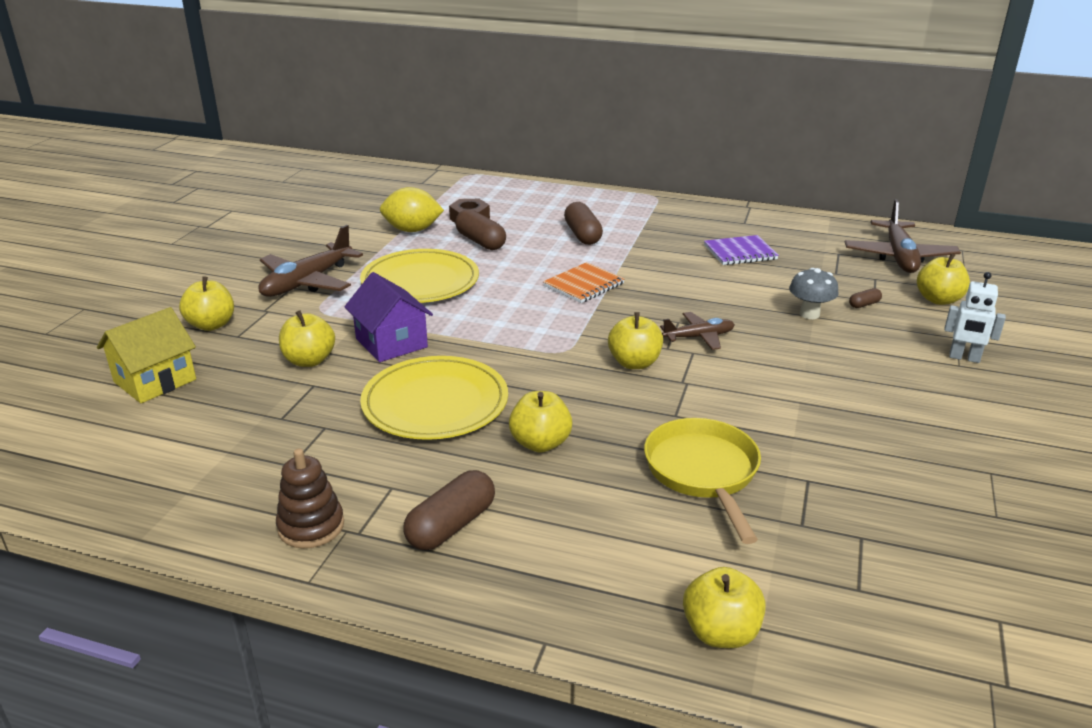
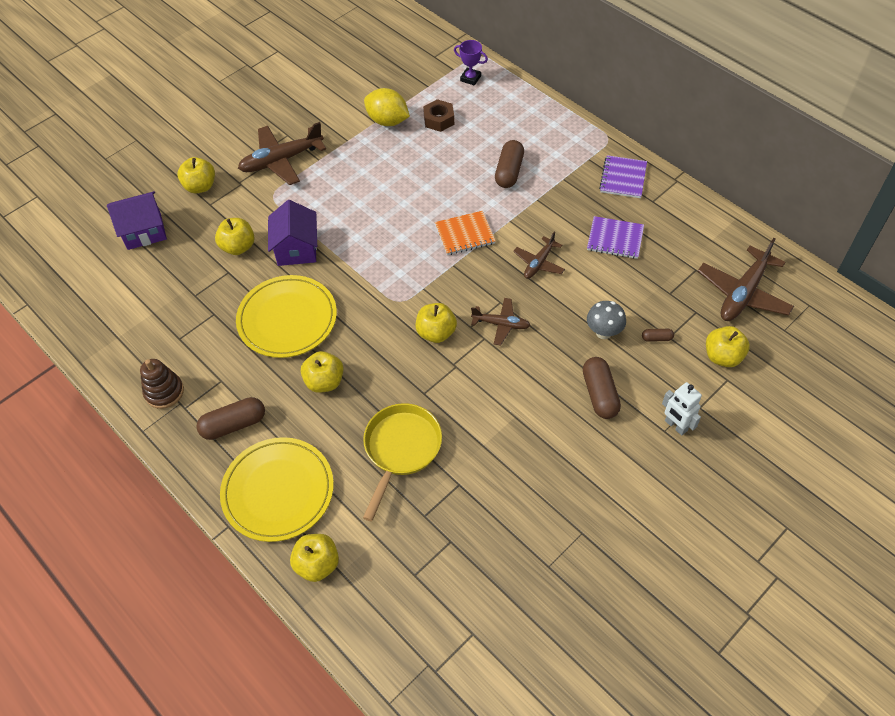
camera: 30 degrees right, 25 degrees up
yellow house [97,307,196,403] -> purple house [107,191,167,250]
yellow plate [360,249,479,303] -> yellow plate moved to [220,437,334,542]
brown capsule [455,209,506,250] -> brown capsule moved to [583,357,621,419]
none -> purple trophy [454,40,488,86]
none -> brown plane [513,231,565,279]
none -> purple notebook [599,155,647,198]

